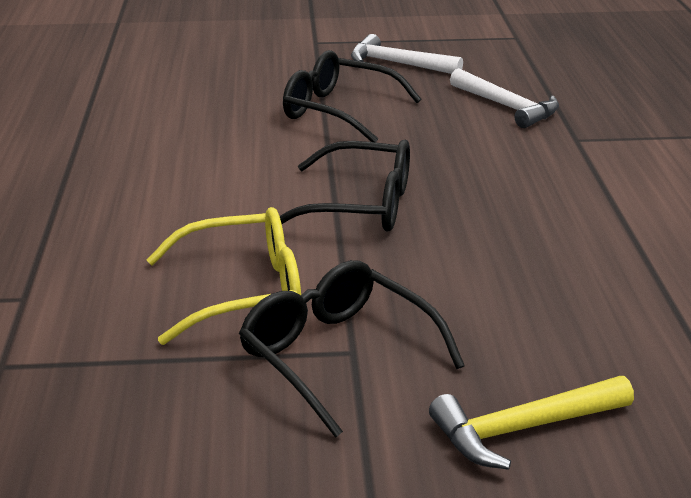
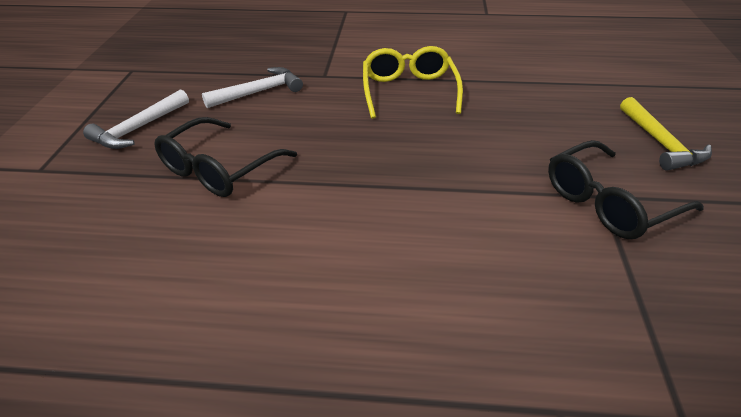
camera: 80 degrees left, 10 degrees up
yellow glasses [146,207,301,345] -> yellow glasses moved to [363,46,463,119]
black glasses [280,140,410,232] -> none

